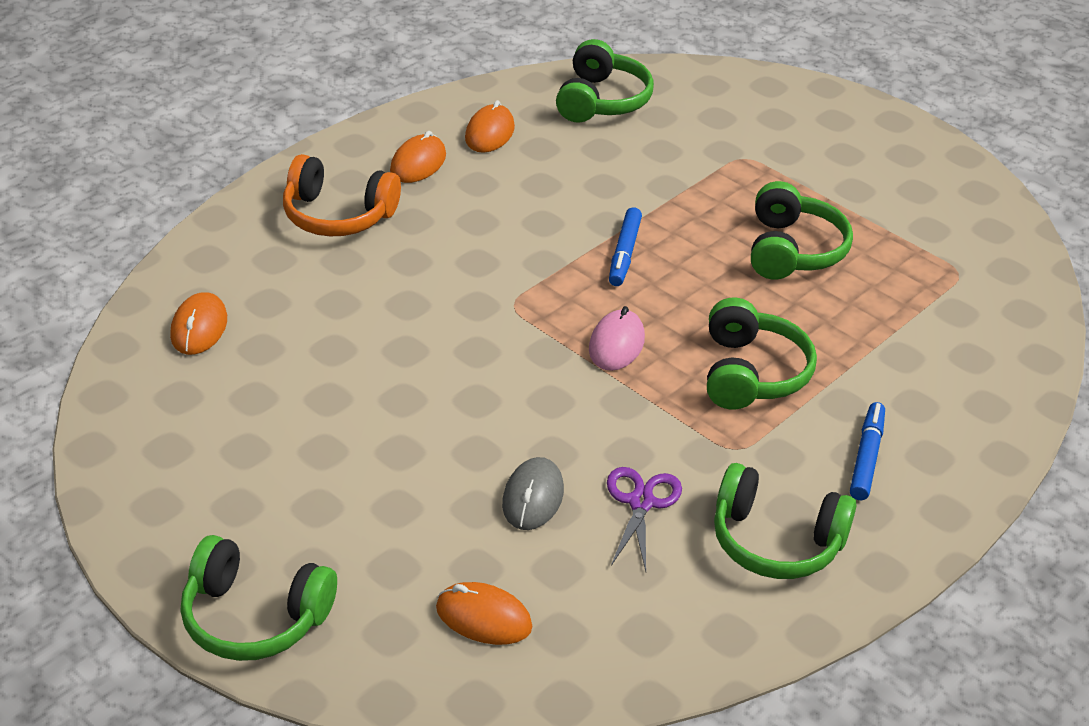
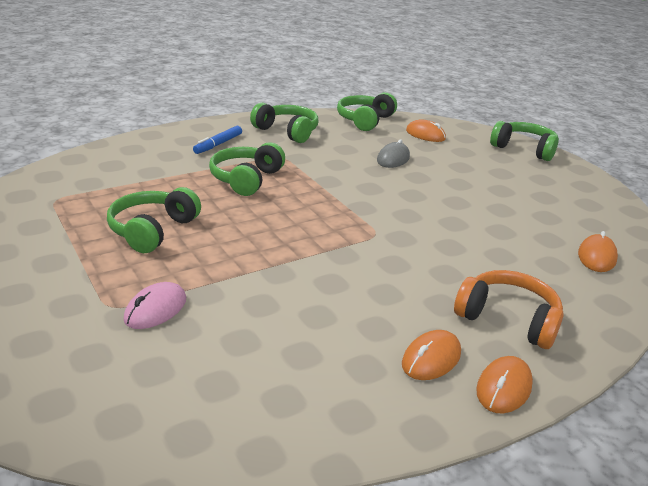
camera: 165 degrees left, 10 degrees down
orange mouse [465,100,515,153] -> orange mouse moved to [476,356,533,414]
green headphones [556,39,654,123] -> green headphones moved to [337,92,397,131]
pink mouse [589,306,645,371] -> pink mouse moved to [124,282,186,329]
purple scissors [607,467,682,571] -> none
blue marker [609,207,642,286] -> none

